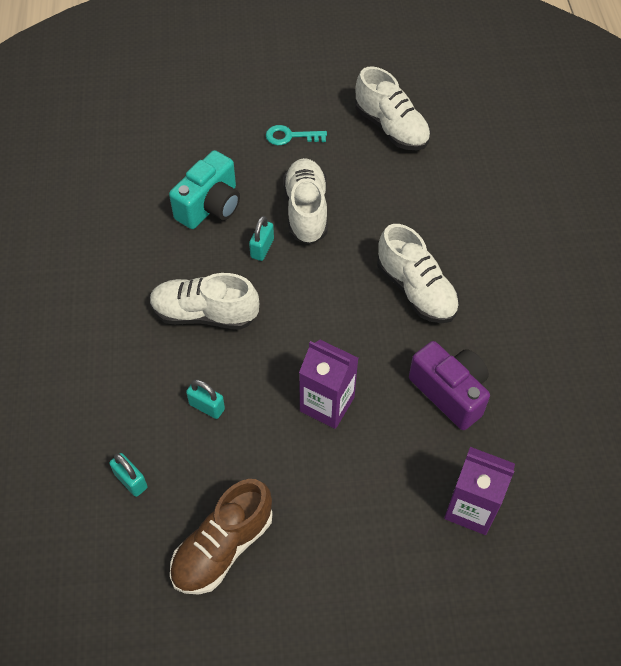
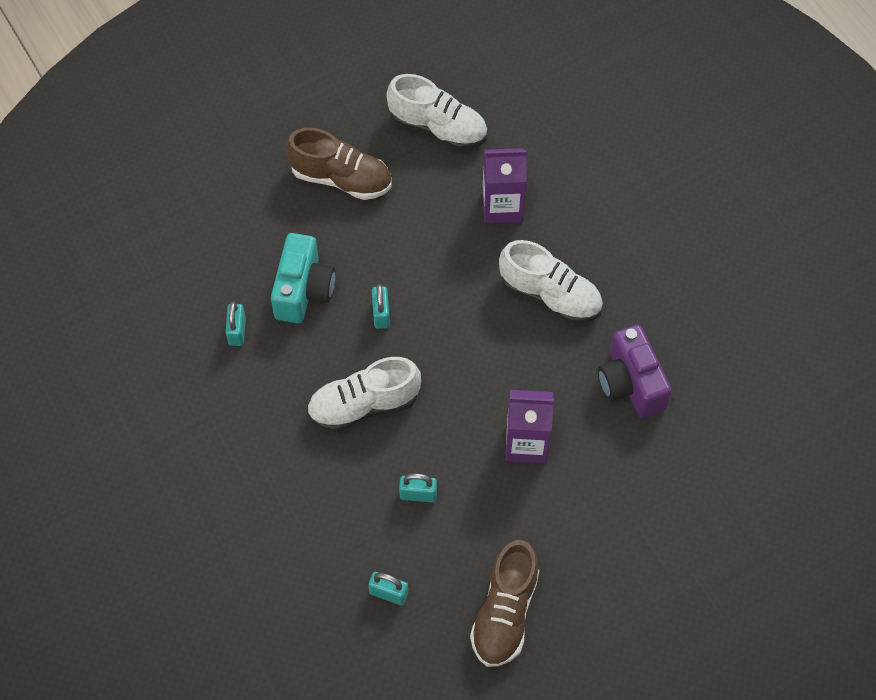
camera: 25 degrees left, 5 degrees up
turquoise key [266,125,327,145] -> brown shoe [286,128,392,200]
white shoe [283,158,328,244] -> none
purple camera [409,341,490,430] -> purple camera turned 135 degrees counterclockwise [598,325,672,418]
purple carton [444,447,515,535] -> purple carton moved to [482,148,526,223]
none -> turquoise padlock [226,301,246,346]

